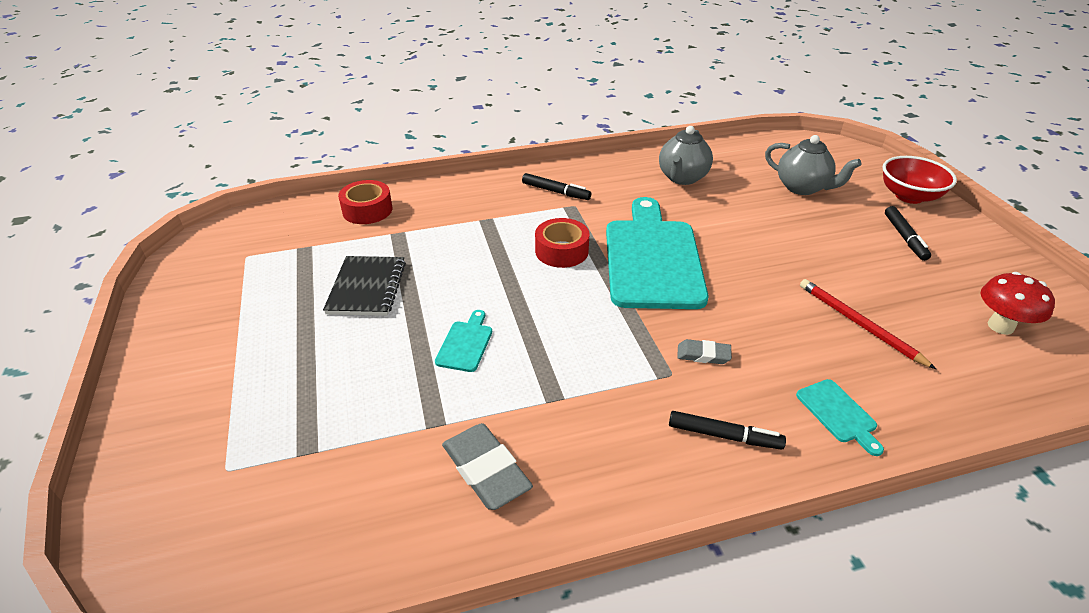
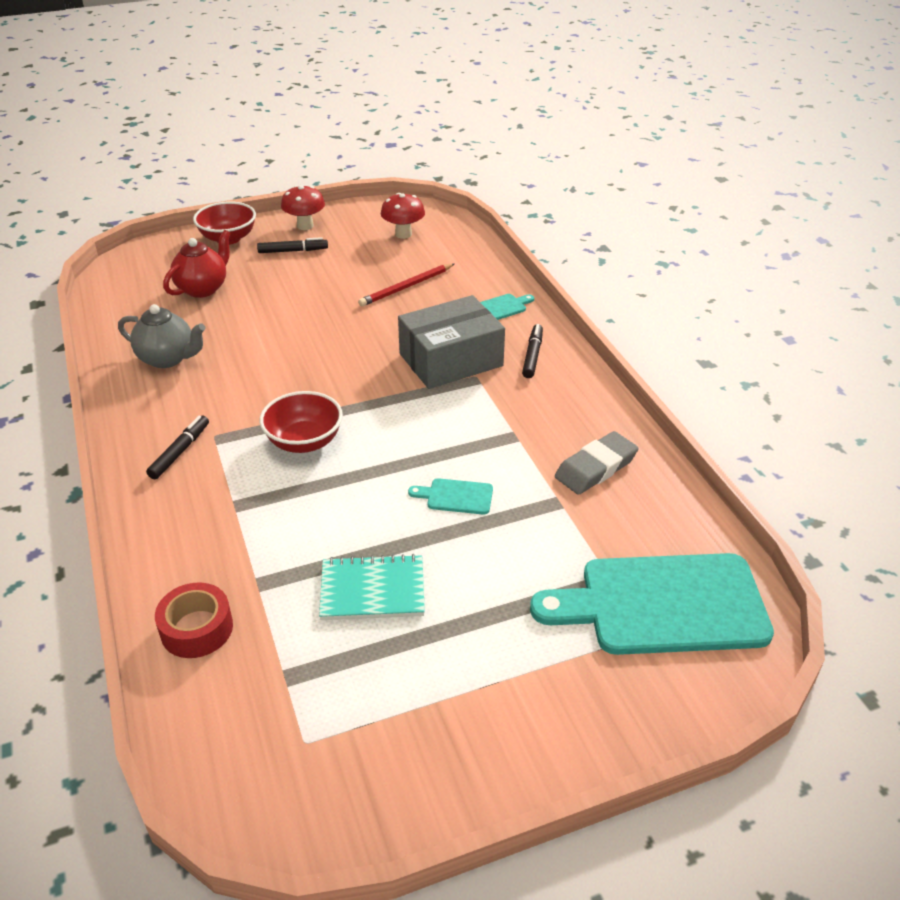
camera: 95 degrees left, 0 degrees up
black notebook [323,256,406,316] -> turquoise notebook [319,554,425,620]
red tape [535,218,589,268] -> red bowl [260,391,343,453]
turquoise cutting board [606,197,709,309] -> turquoise cutting board moved to [530,553,774,655]
grey eraser [677,339,732,364] -> grey box [398,295,505,389]
grey teapot [765,135,861,195] -> red teapot [163,230,231,298]
none -> red mushroom [281,185,325,230]

